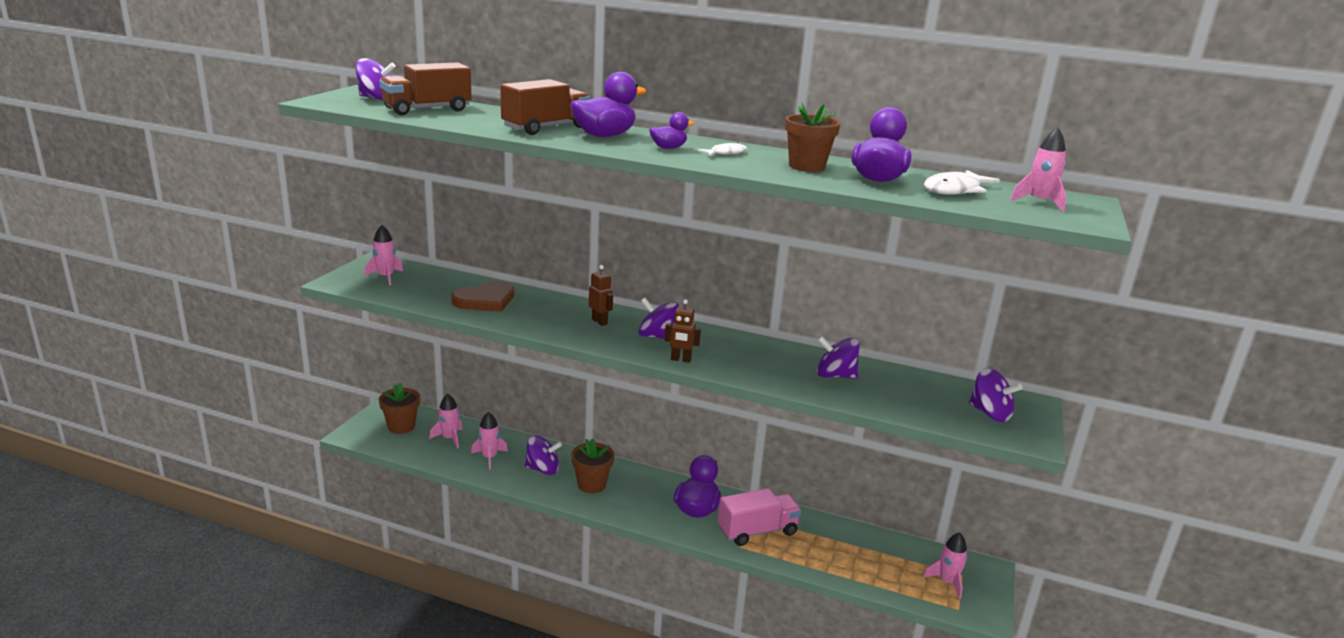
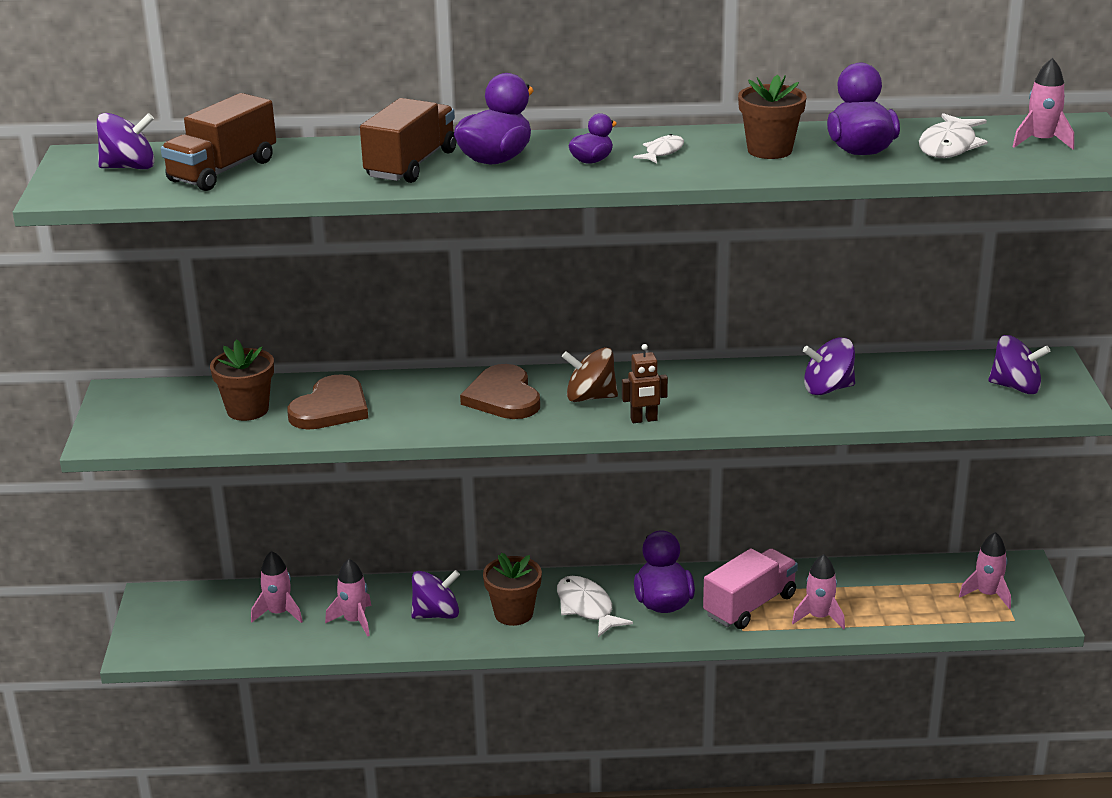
camera: 20 degrees left, 5 degrees up
pink rocket [365,225,403,286] -> pink rocket moved to [792,554,845,629]
brown flower pot [379,383,420,434] -> brown flower pot moved to [210,340,274,421]
brown robot [589,265,613,326] -> brown heart [460,364,540,419]
purple spinning top [638,298,679,339] -> brown spinning top [562,347,618,402]
none -> white fish [557,576,633,637]

